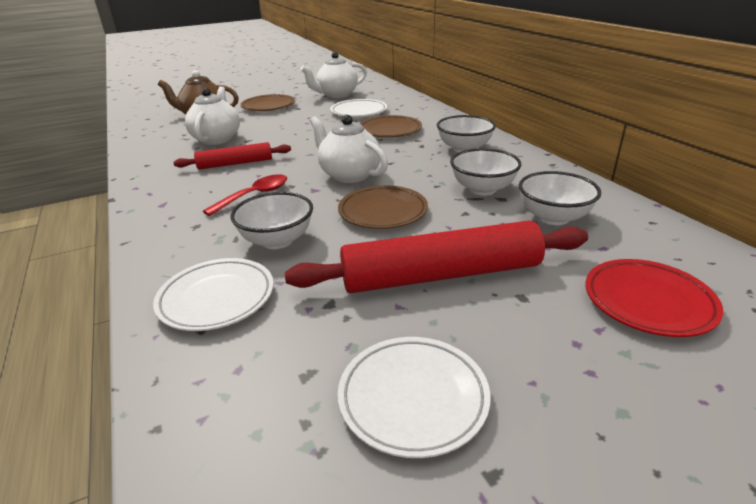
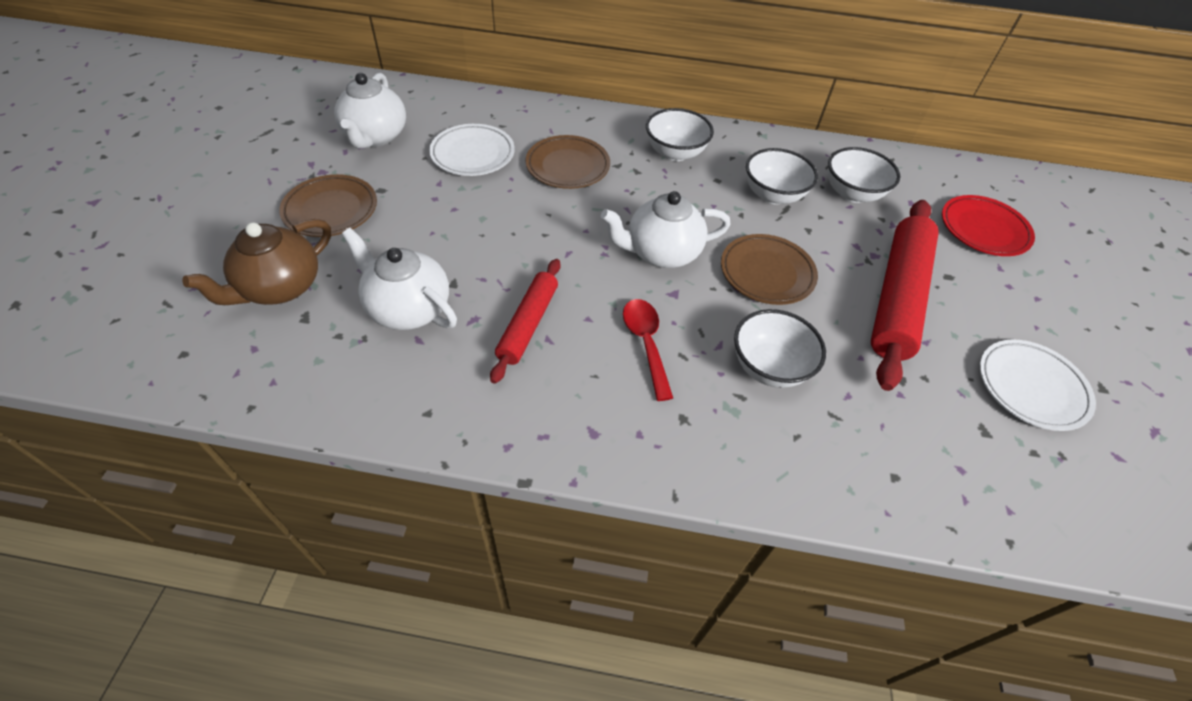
camera: 60 degrees left, 20 degrees up
white plate [153,258,274,331] -> none

